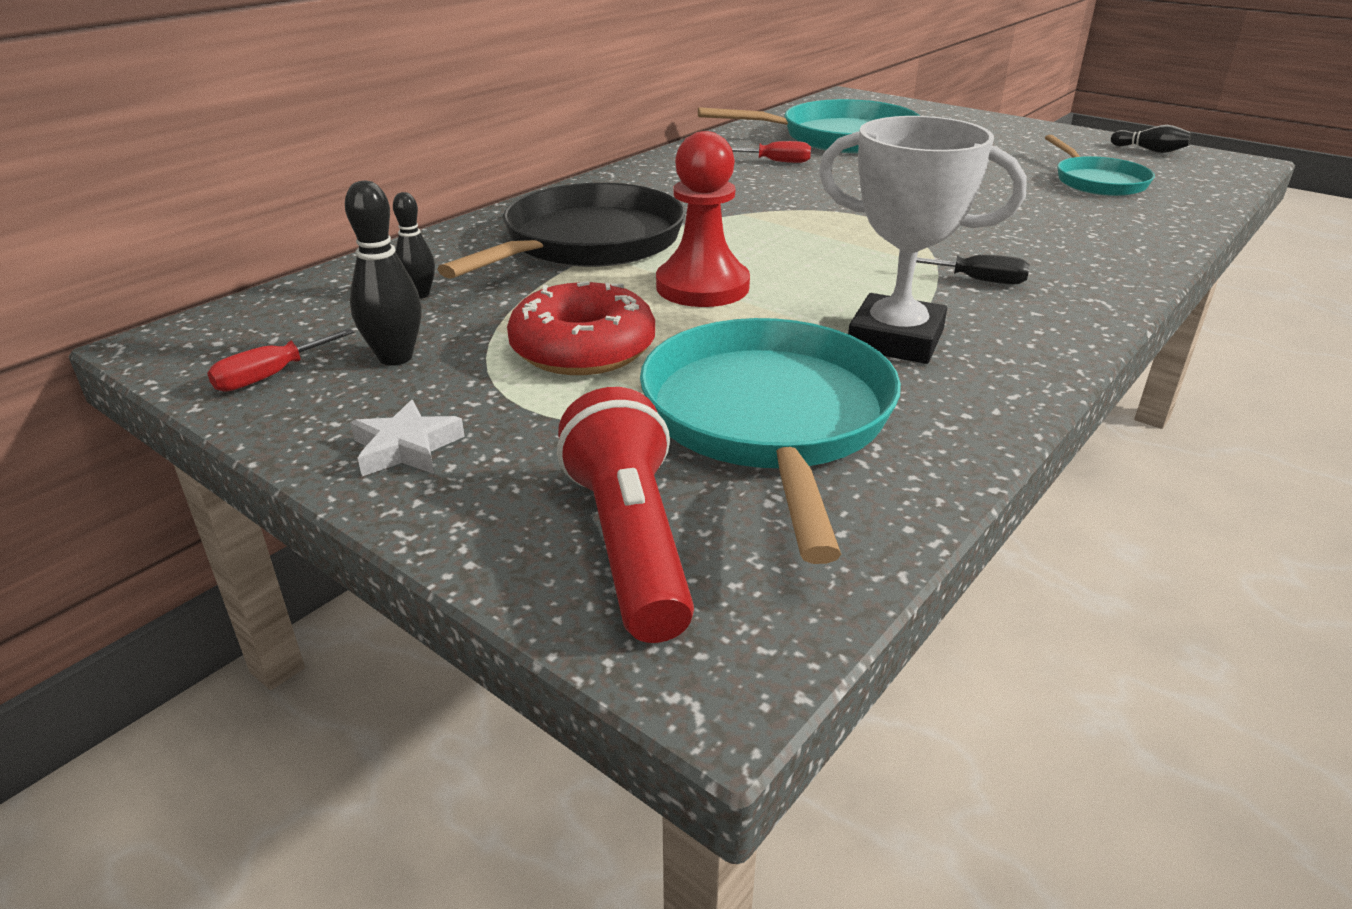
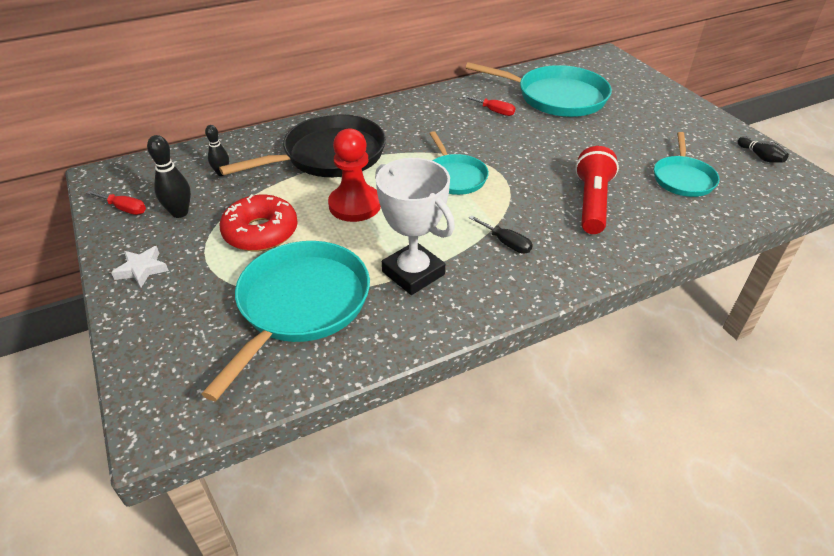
camera: 25 degrees right, 10 degrees up
red screwdriver [207,328,355,392] -> red screwdriver turned 135 degrees counterclockwise [86,191,146,215]
red flashlight [557,387,694,643] -> red flashlight moved to [575,146,619,234]
none -> turquoise pan [429,131,489,195]

